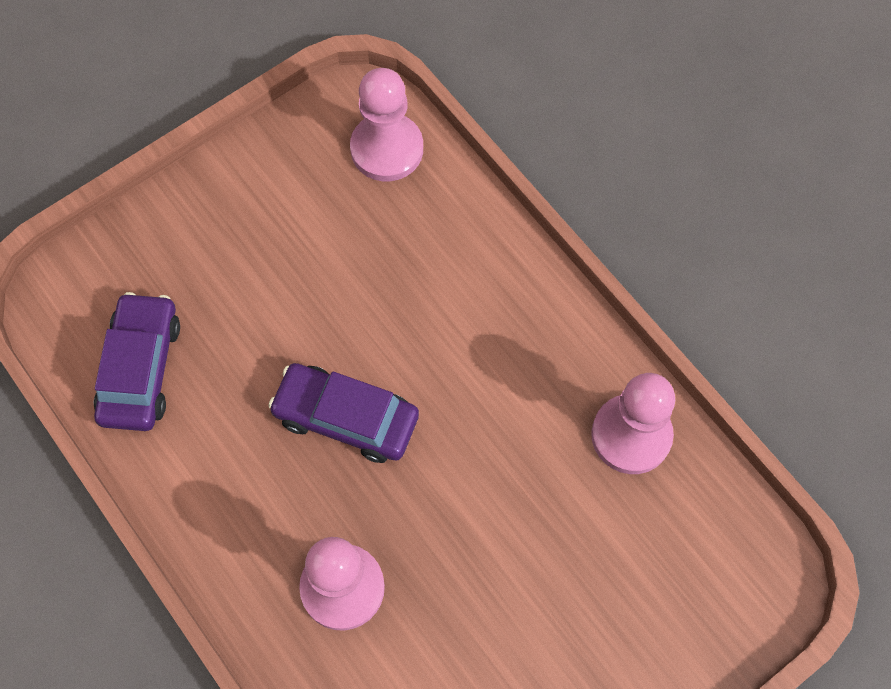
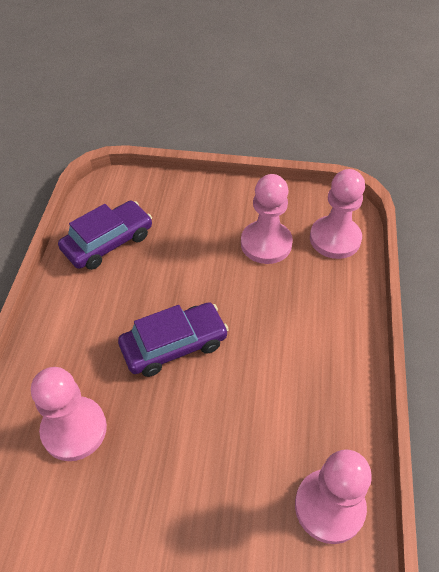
camera: 45 degrees right, 15 degrees down
purple car [268,363,419,463] -> purple car turned 90 degrees clockwise [118,302,229,377]
none -> pink pawn [241,174,293,264]

